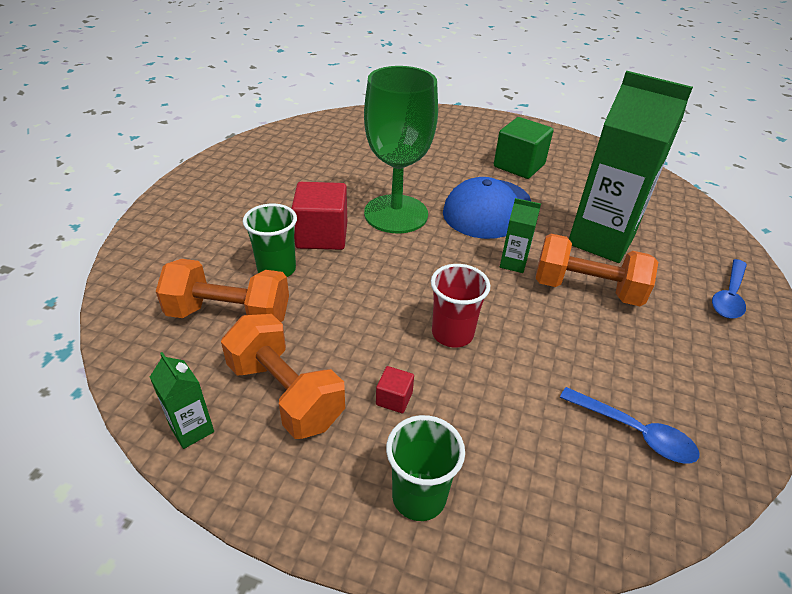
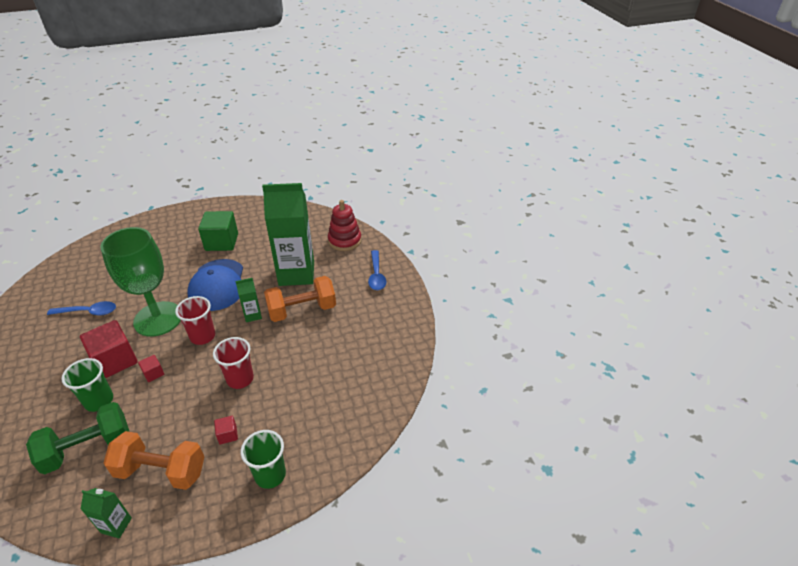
camera: 35 degrees left, 0 degrees up
orange dumbbell [156,259,289,322] -> green dumbbell [26,402,129,474]
blue spoon [560,387,699,463] -> blue spoon moved to [47,301,116,316]
none -> red cube [138,355,164,382]
none -> red cup [175,296,215,345]
none -> red stacking toy [328,200,362,251]

